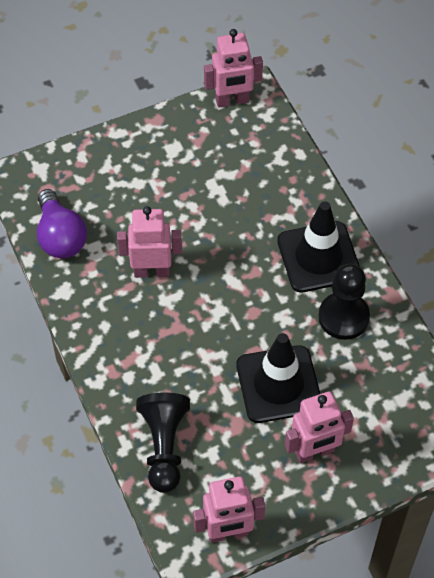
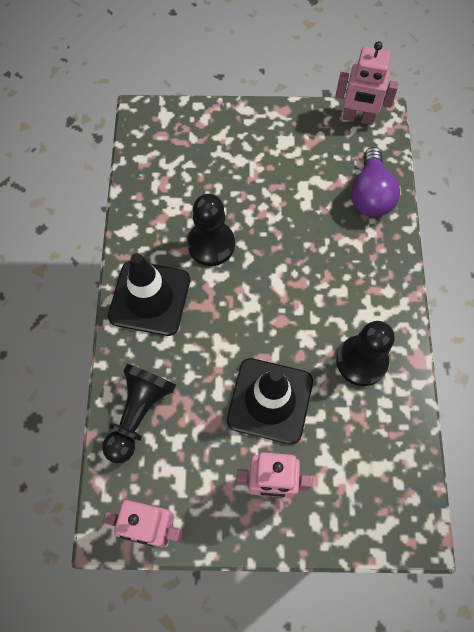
camera: 25 degrees right, 10 degrees up
purple light bulb [37,189,87,258] -> purple light bulb moved to [351,147,400,217]
pink robot [117,206,182,278] -> black pawn [187,194,235,266]
black traffic cone [277,201,360,293] -> black traffic cone moved to [108,253,190,336]

